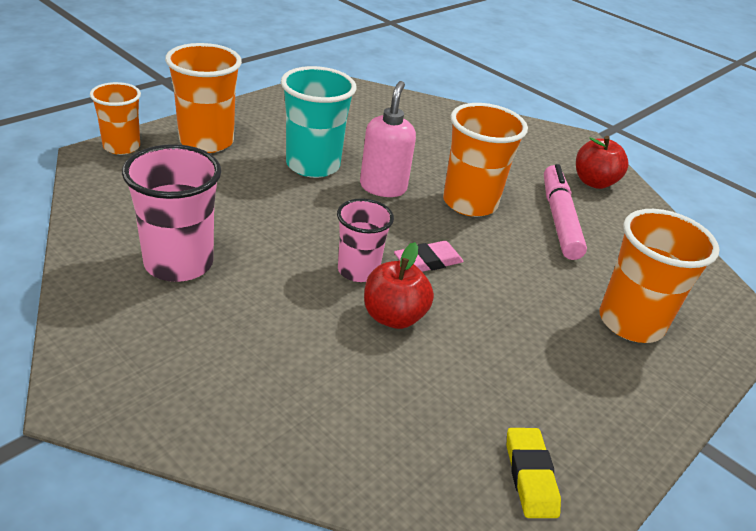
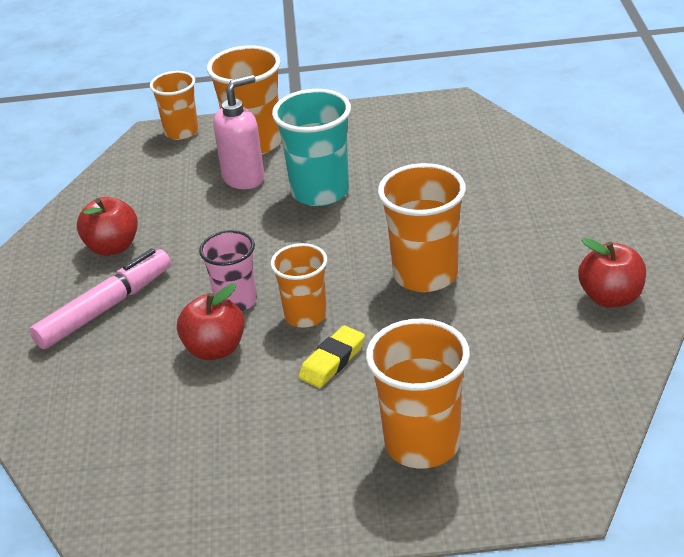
camera: 50 degrees right, 0 degrees up
pink cup [122,144,221,282] -> red apple [77,197,138,256]
pink soap dispenser [360,81,416,197] -> pink soap dispenser moved to [213,75,264,189]
pink eraser [394,241,464,272] -> orange cup [271,243,327,328]
yellow eraser [507,428,561,518] -> yellow eraser moved to [298,325,365,388]
pink marker [544,164,587,260] -> pink marker moved to [30,248,171,349]

